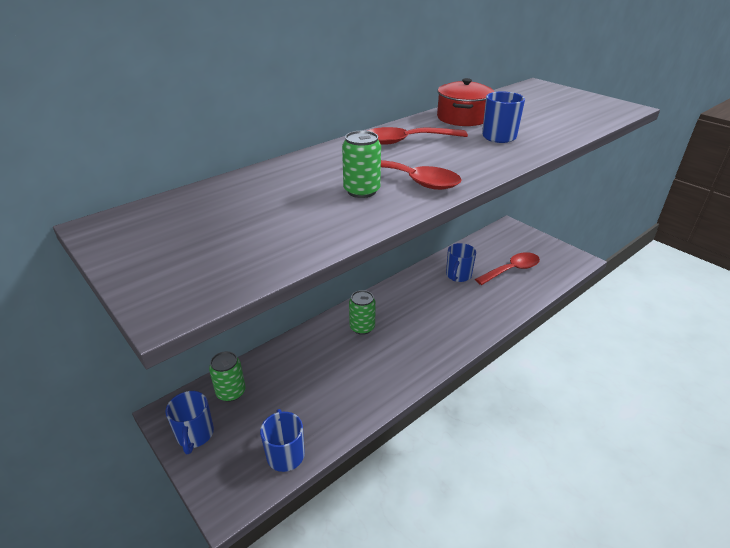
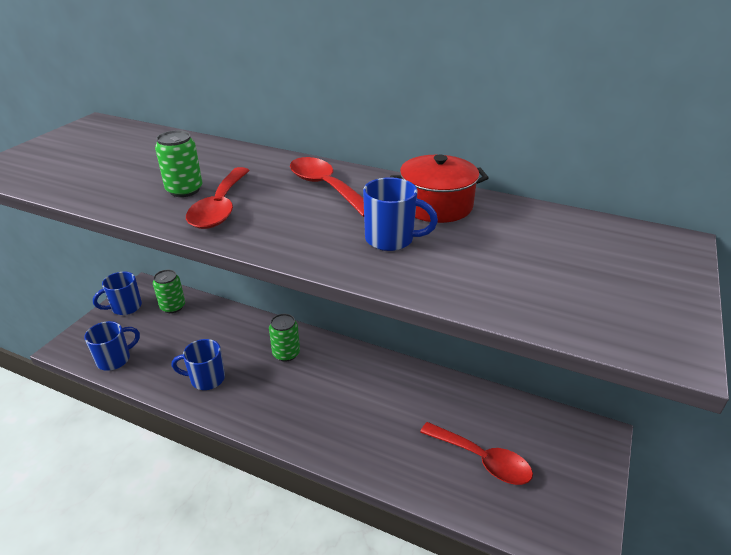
camera: 65 degrees right, 0 degrees up
blue mug [446,243,476,282] -> blue mug moved to [171,339,225,390]

